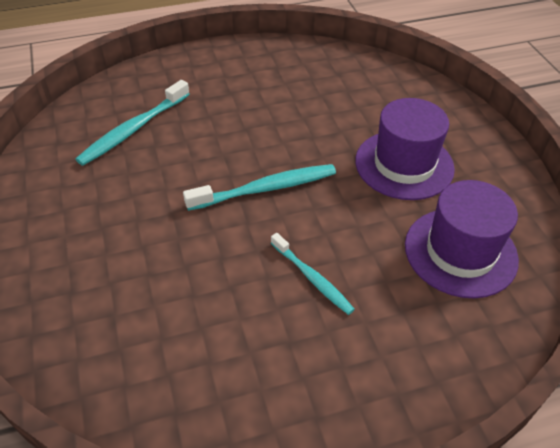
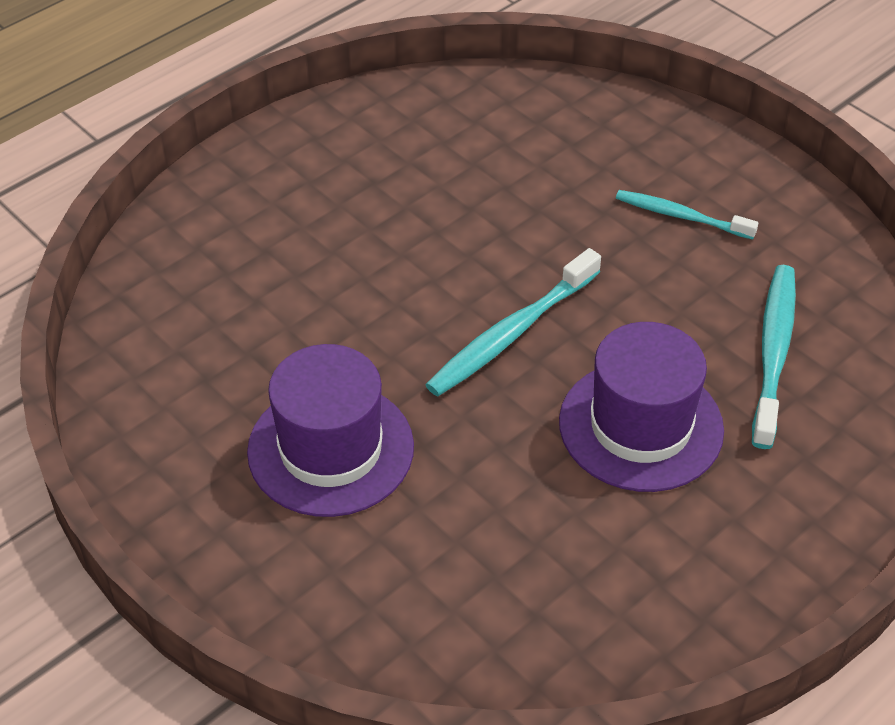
camera: 155 degrees right, 0 degrees up
turquoise toothbrush [271,233,355,315] -> turquoise toothbrush moved to [616,190,758,240]
purple hat [405,180,519,298] -> purple hat moved to [559,322,724,492]

